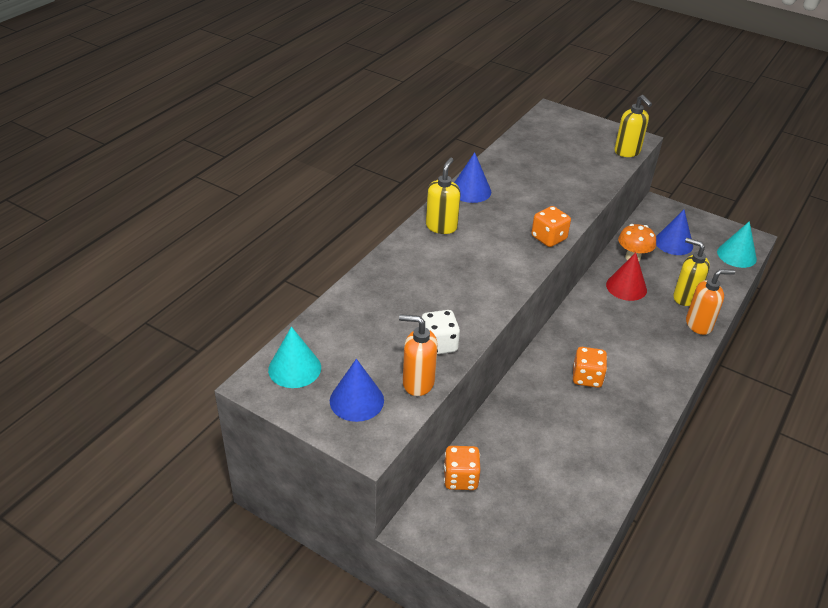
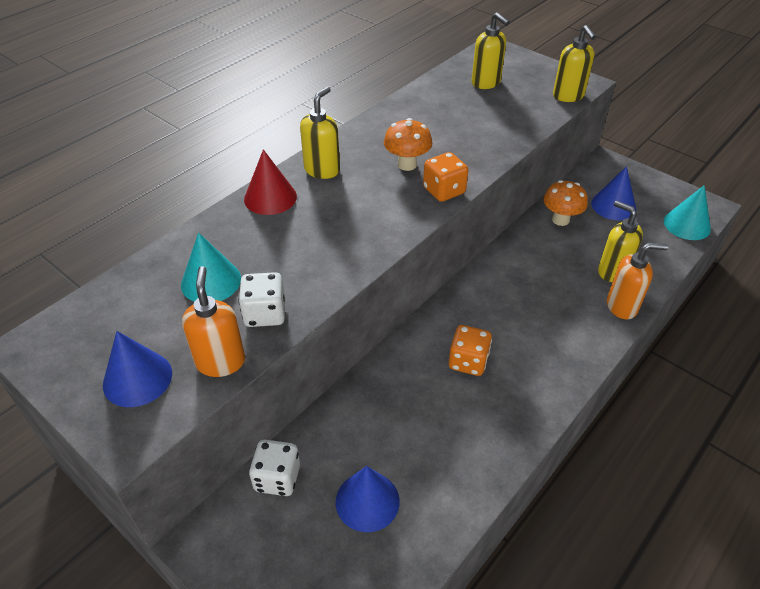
camera: 10 degrees right, 5 degrees up
turquoise cone [268,327,321,388] -> turquoise cone moved to [181,232,241,302]
orange soap dispenser [399,314,438,396] -> orange soap dispenser turned 60 degrees clockwise [182,266,245,377]
orange dice [444,446,481,490] -> white dice [249,440,300,496]
blue cone [454,152,491,203] -> blue cone moved to [336,466,400,532]
red cone [606,252,647,301] -> red cone moved to [244,149,297,215]
none -> orange mushroom [384,118,432,171]
none -> yellow soap dispenser [472,12,510,89]

